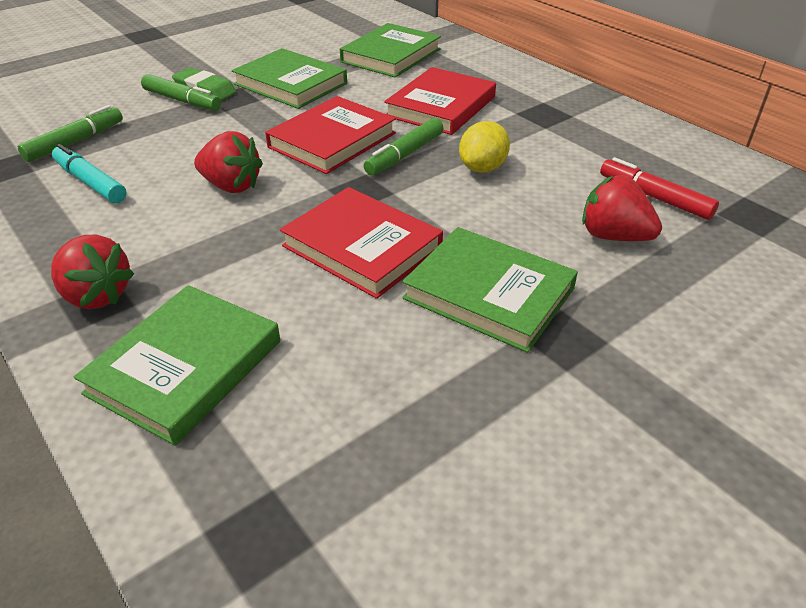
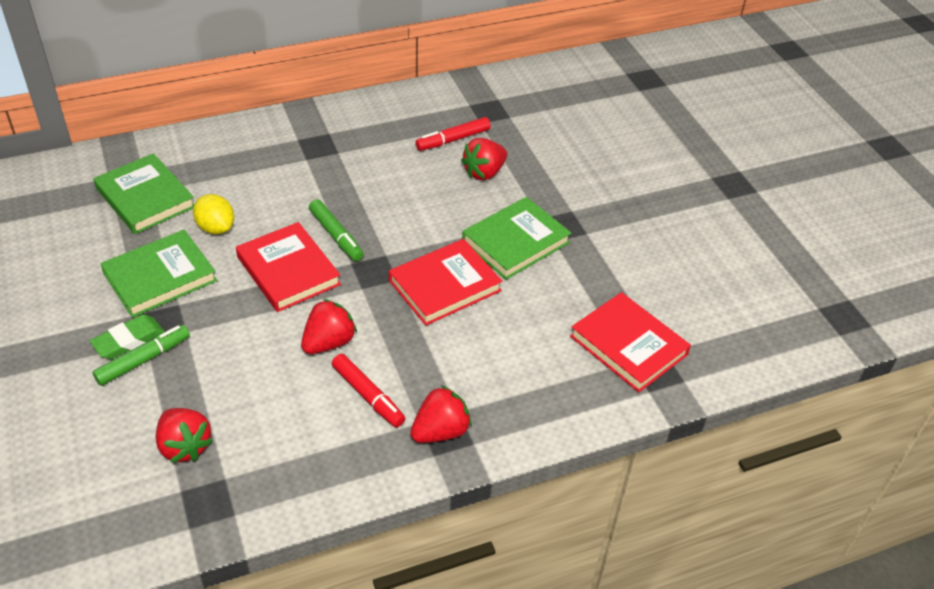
camera: 75 degrees left, 5 degrees up
green marker [18,105,123,162] -> red strawberry [156,408,213,463]
turquoise marker [52,144,127,203] -> none
green book [74,285,280,446] -> none
red book [384,67,496,135] -> red book moved to [570,292,691,392]
yellow lemon [459,121,510,173] -> yellow lemon moved to [193,194,234,234]
none -> red marker [332,354,405,427]

